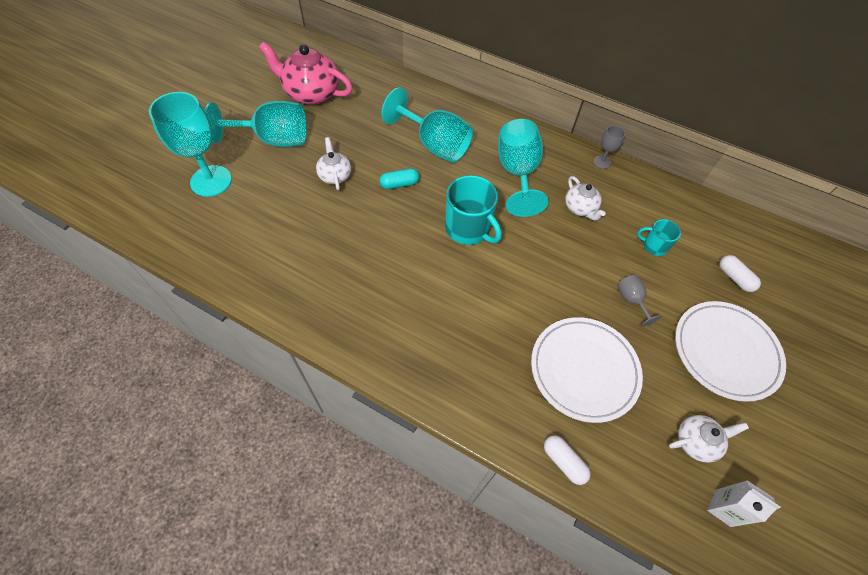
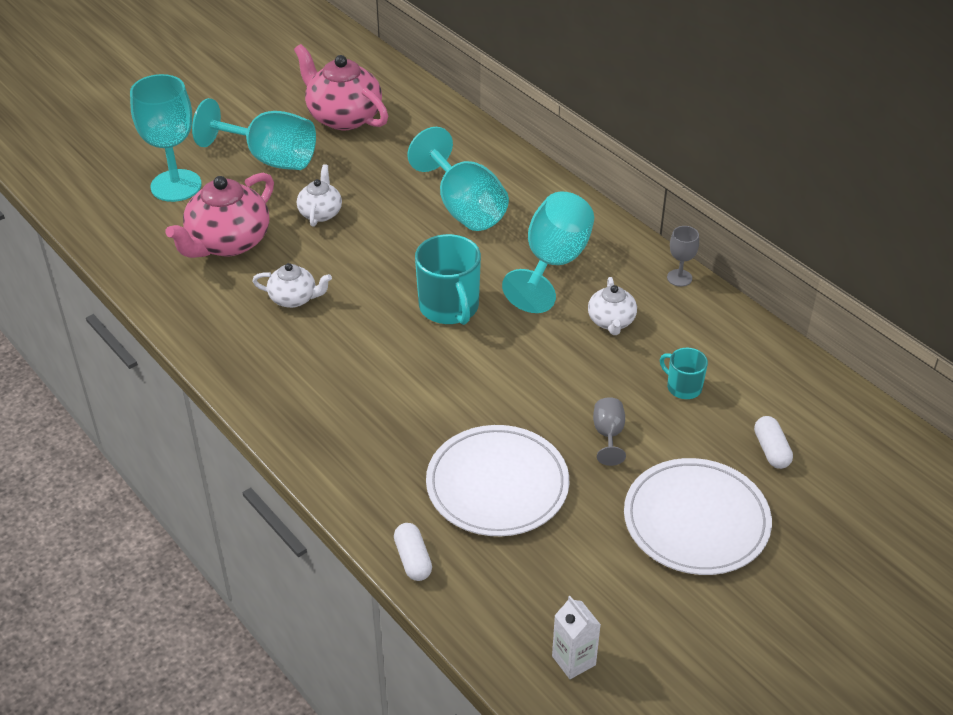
camera: 25 degrees right, 15 degrees down
turquoise capsule [380,169,419,189] -> none
white teapot [669,415,749,463] -> white teapot moved to [252,263,332,308]
none -> pink teapot [165,173,274,258]

